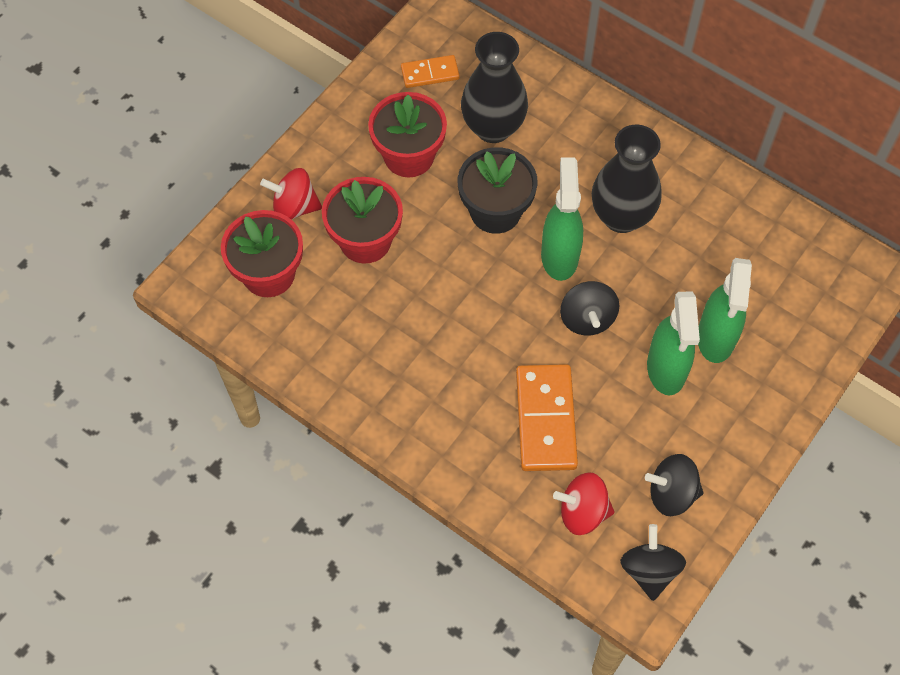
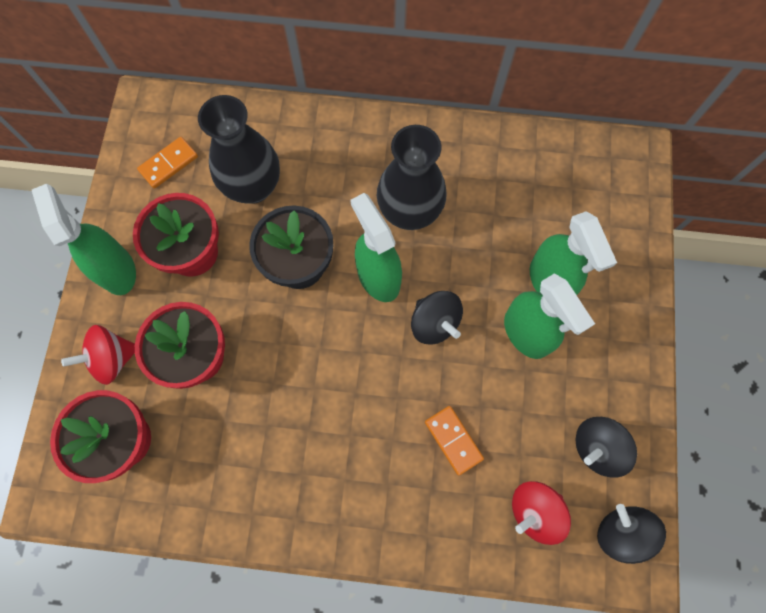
camera: 30 degrees left, 10 degrees up
orange domino [516,364,578,471] -> orange domino [425,406,484,476], size x0.57
none -> green spray bottle [32,184,136,295]

